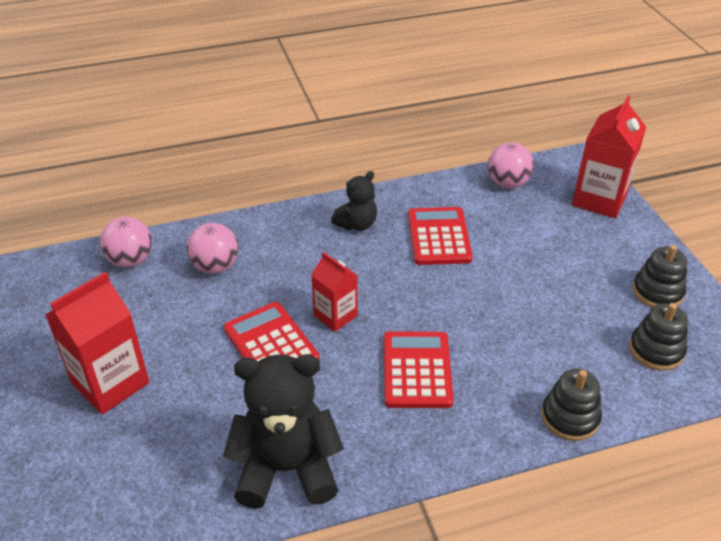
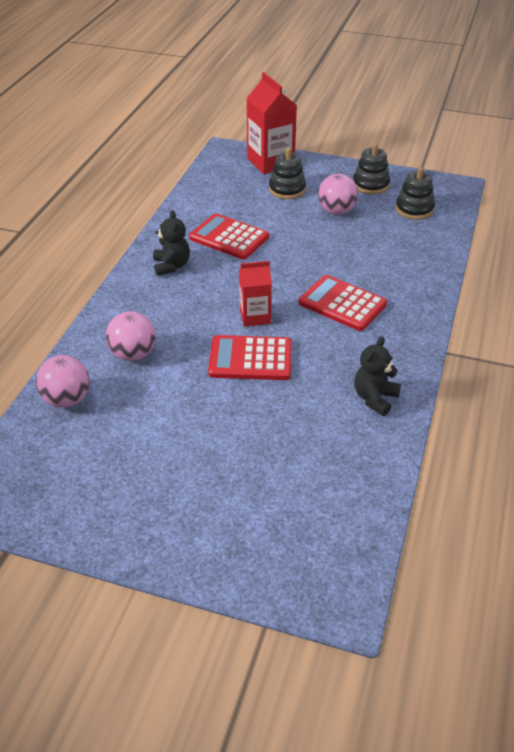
camera: 55 degrees left, 0 degrees up
red carton [45,271,150,415] -> none
black teddy bear [223,354,344,509] -> black teddy bear [354,336,401,416], size x0.55
pink ball [488,143,534,188] -> pink ball moved to [318,174,358,214]
black stacking toy [541,369,602,441] -> black stacking toy moved to [269,148,306,199]

